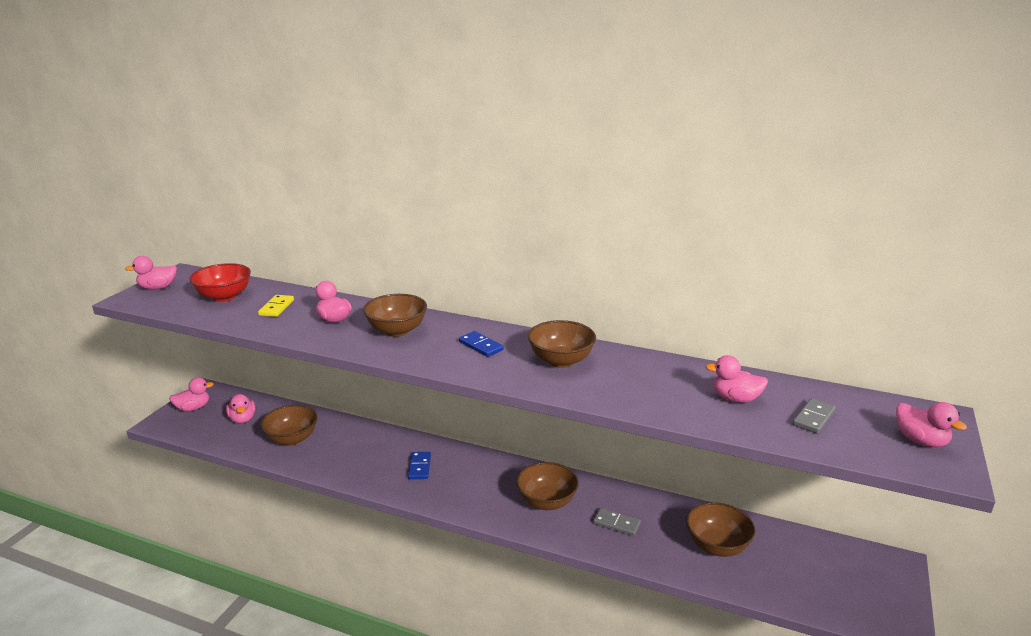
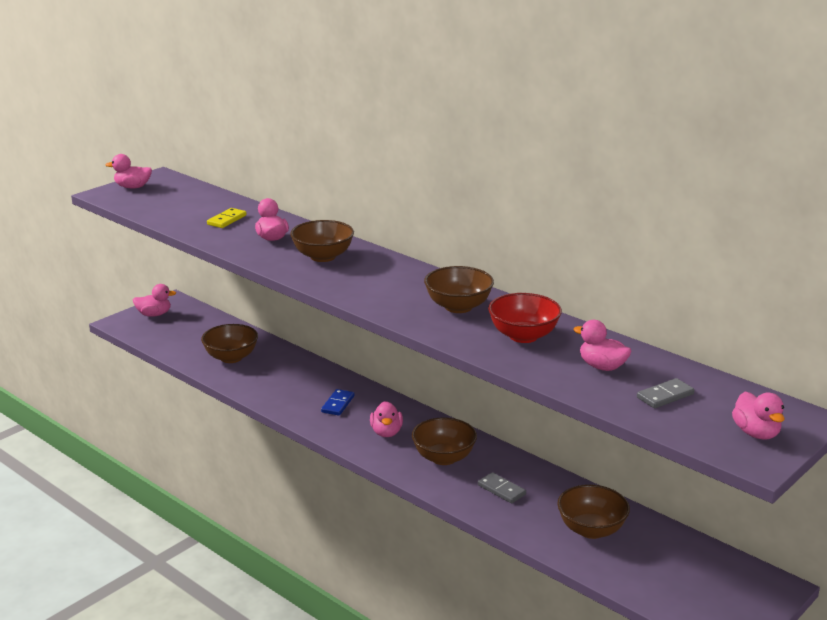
camera: 20 degrees right, 0 degrees up
red bowl [189,263,251,302] -> red bowl moved to [488,293,562,343]
pink duck [226,394,255,423] -> pink duck moved to [370,401,403,437]
blue domino [459,331,504,357] -> none

